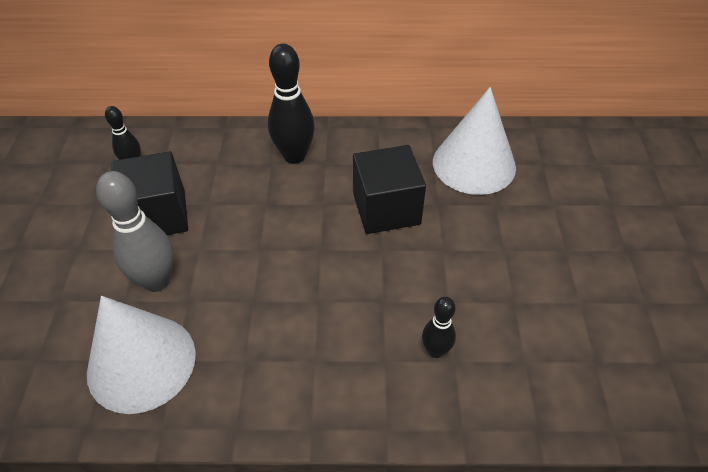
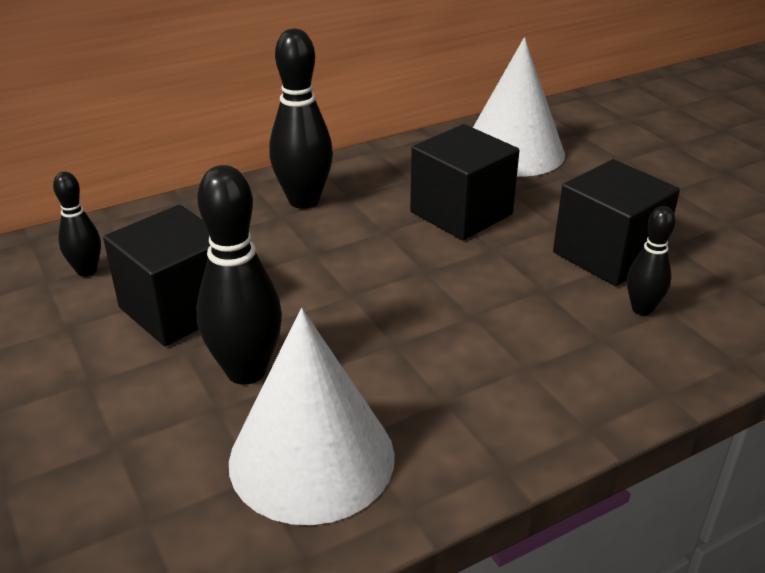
camera: 30 degrees left, 15 degrees down
grey bowling pin [96,171,174,292] -> black bowling pin [196,165,282,385]
none -> black cube [553,159,680,286]

